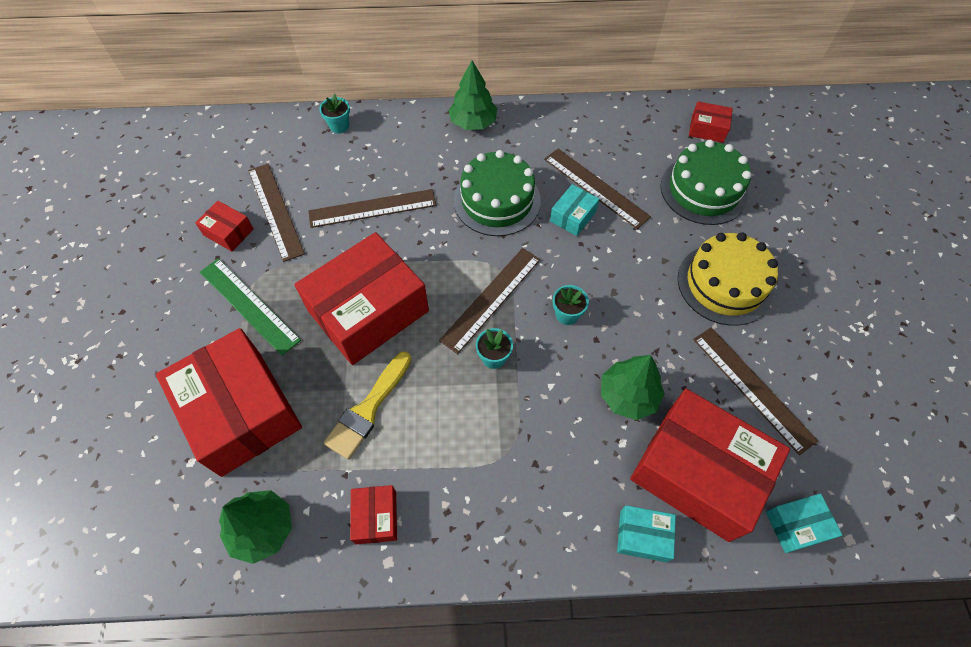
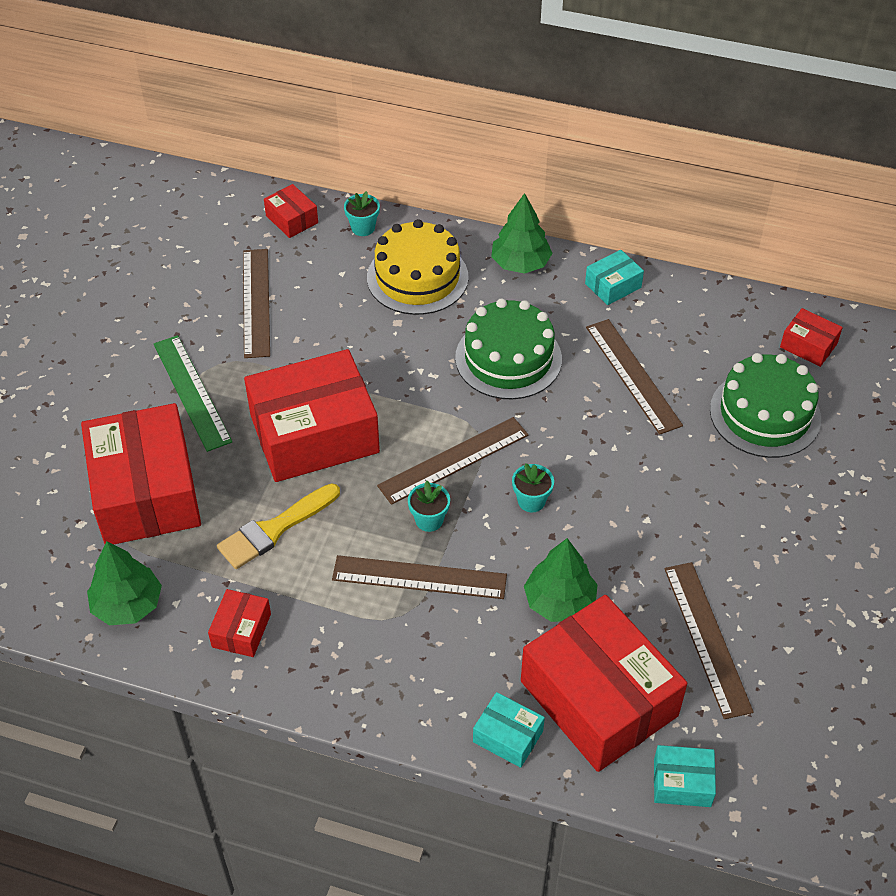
camera: 20 degrees right, 10 degrees down
red box [195,201,254,251] -> red box moved to [264,184,318,238]
brown ruler [308,189,437,228] -> brown ruler moved to [332,555,507,599]
turquoise box [550,184,599,236] -> turquoise box moved to [585,250,644,305]
yellow cake [678,232,778,326] -> yellow cake moved to [367,219,469,315]

